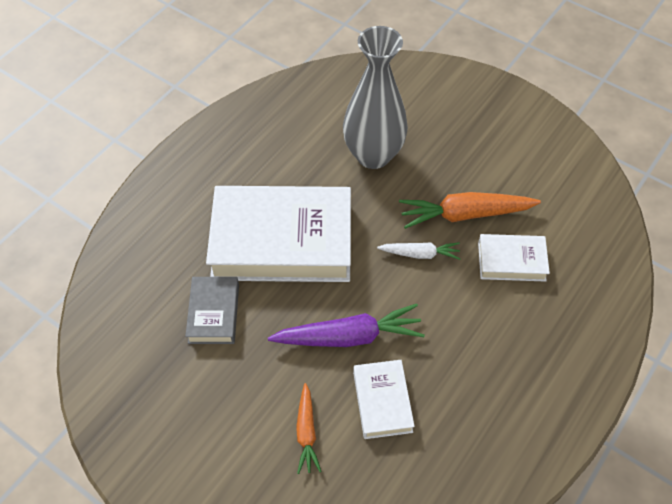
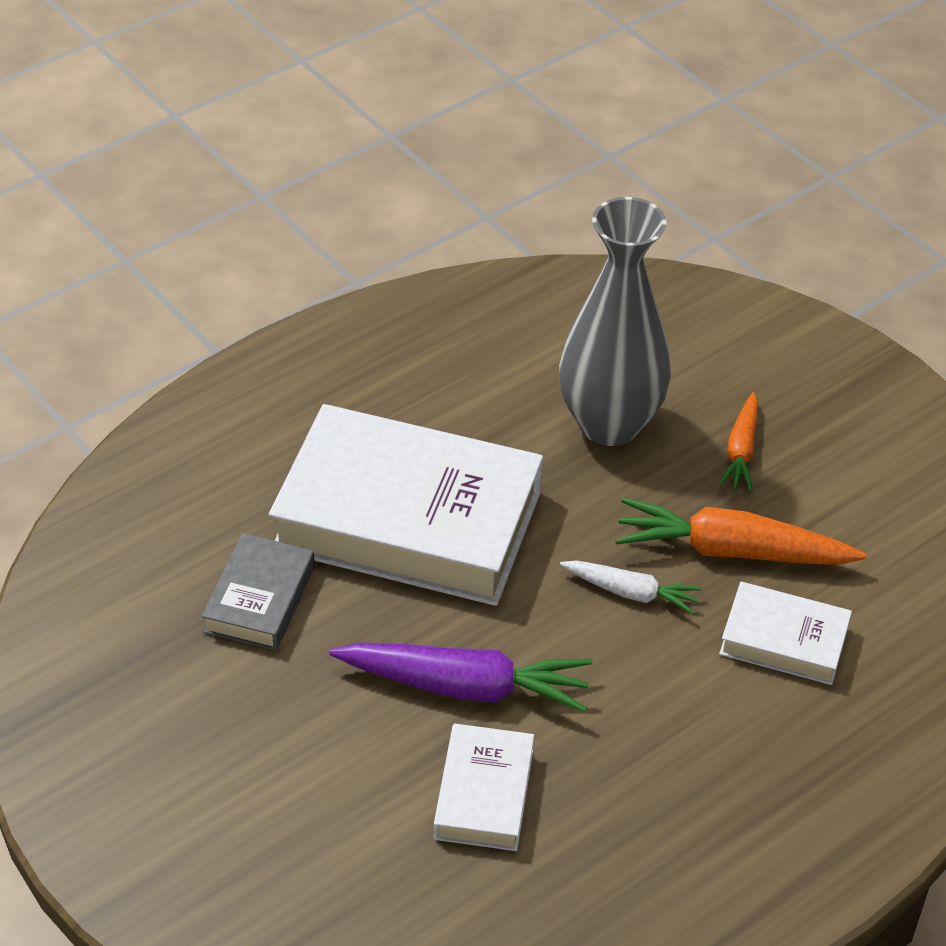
camera: 15 degrees right, 10 degrees down
orange carrot [296,383,322,474] -> orange carrot moved to [718,392,758,492]

